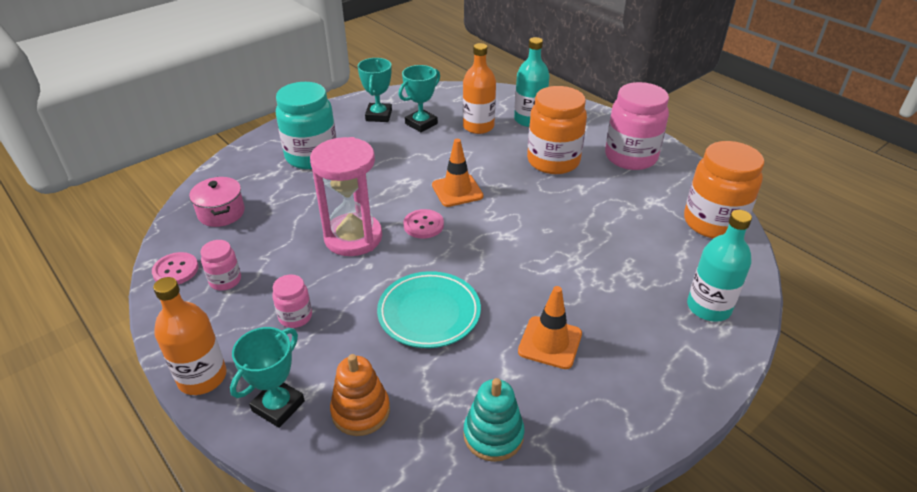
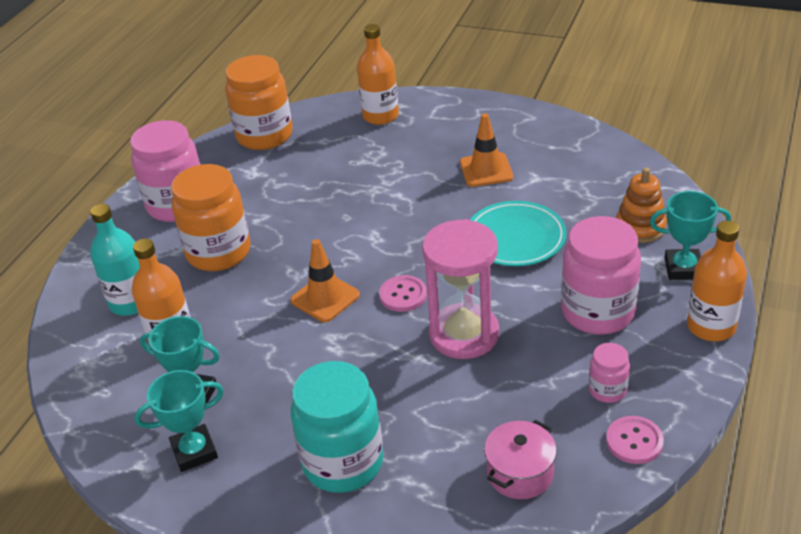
camera: 115 degrees left, 0 degrees up
pink jar [272,274,312,328] -> pink jar [561,216,641,335], size x2.06
turquoise stacking toy [463,378,525,462] -> none
turquoise bottle [687,210,752,322] -> orange bottle [357,24,399,125]

